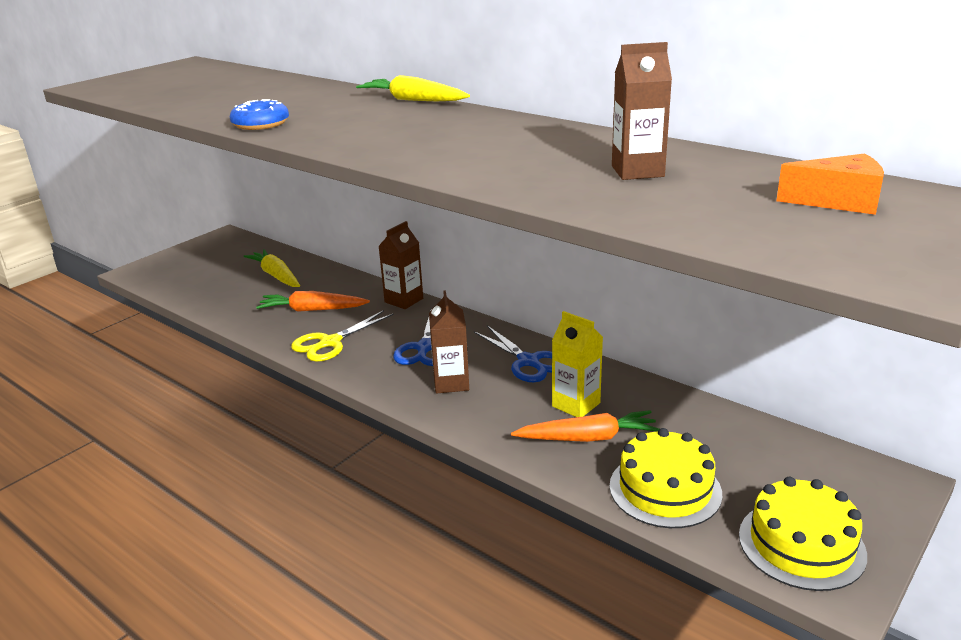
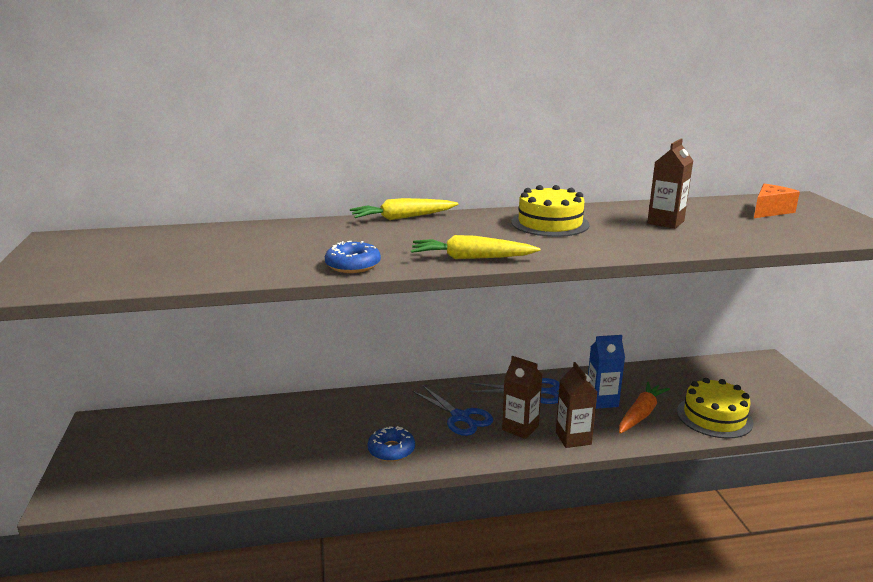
camera: 50 degrees left, 5 degrees down
yellow carrot [243,249,300,287] -> yellow carrot moved to [411,235,540,259]
orange carrot [256,291,370,312] -> none
yellow scissors [291,310,394,362] -> blue donut [367,426,415,462]
brown carton [378,221,423,309] -> brown carton moved to [556,362,597,448]
yellow carton [552,311,603,417] -> blue carton [588,335,625,409]
yellow cake [739,477,867,591] -> yellow cake moved to [511,185,590,237]

